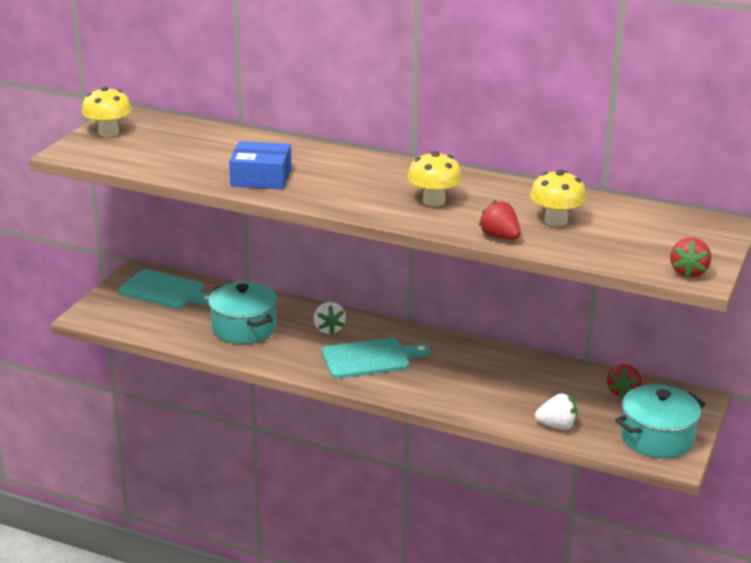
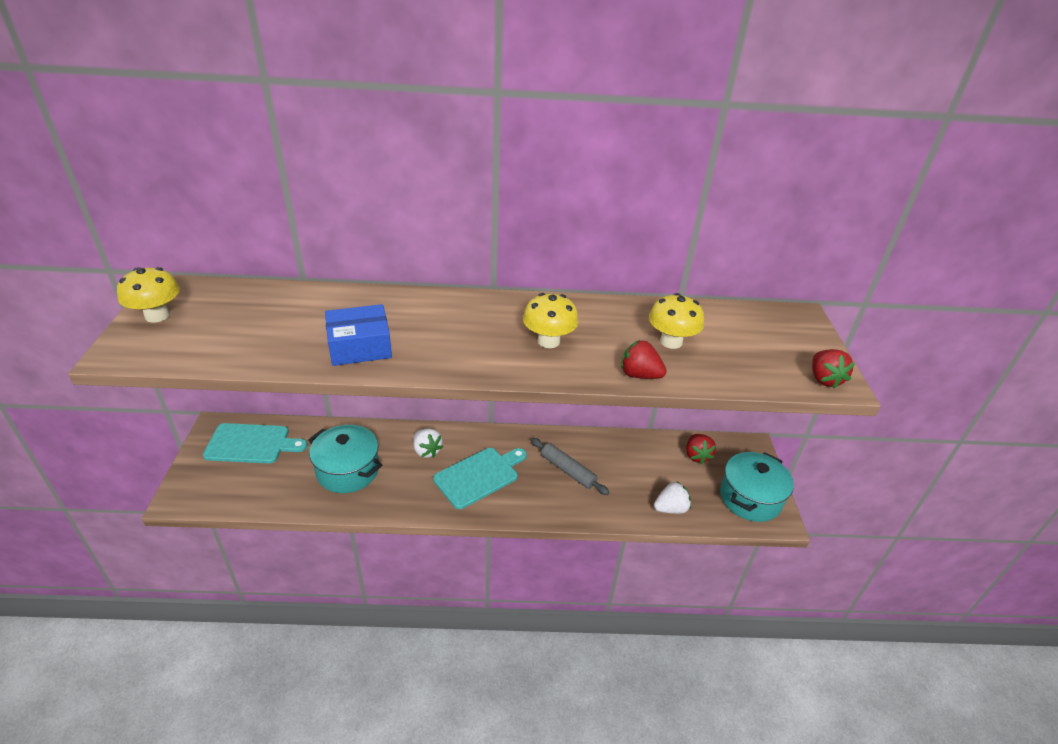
camera: 25 degrees left, 10 degrees up
none -> grey rolling pin [531,438,610,495]

